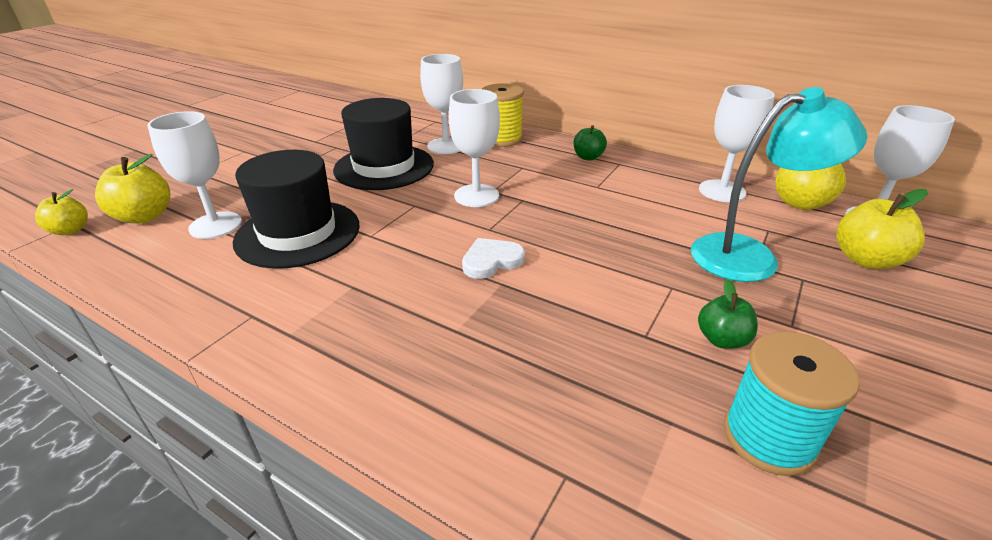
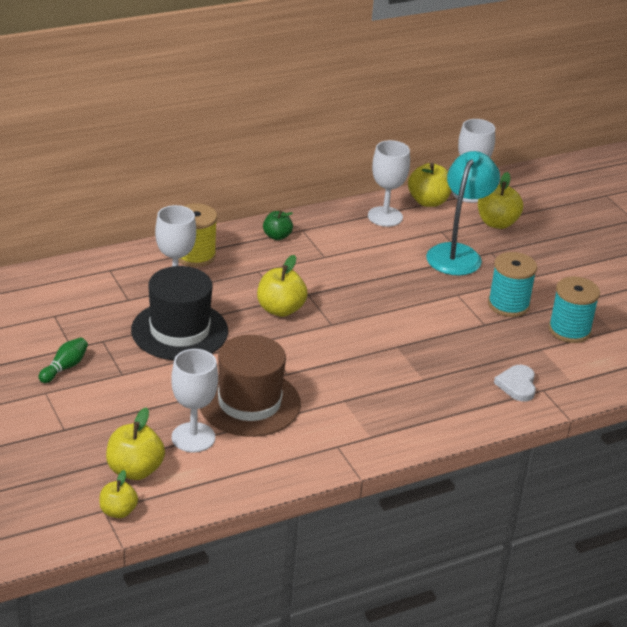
camera: 60 degrees left, 0 degrees up
black hat [233,150,360,269] -> brown hat [200,335,301,437]
white goblet [449,89,500,207] -> yellow apple [257,255,308,317]
white heart [462,238,525,279] -> white heart moved to [494,365,536,402]
green apple [698,279,758,349] -> turquoise spool [488,252,537,317]
none -> green bowling pin [39,338,88,383]

